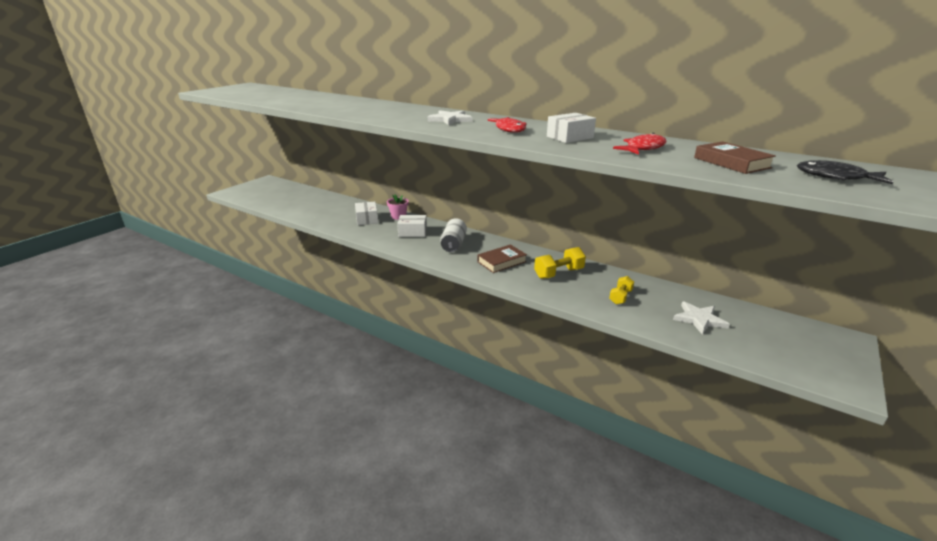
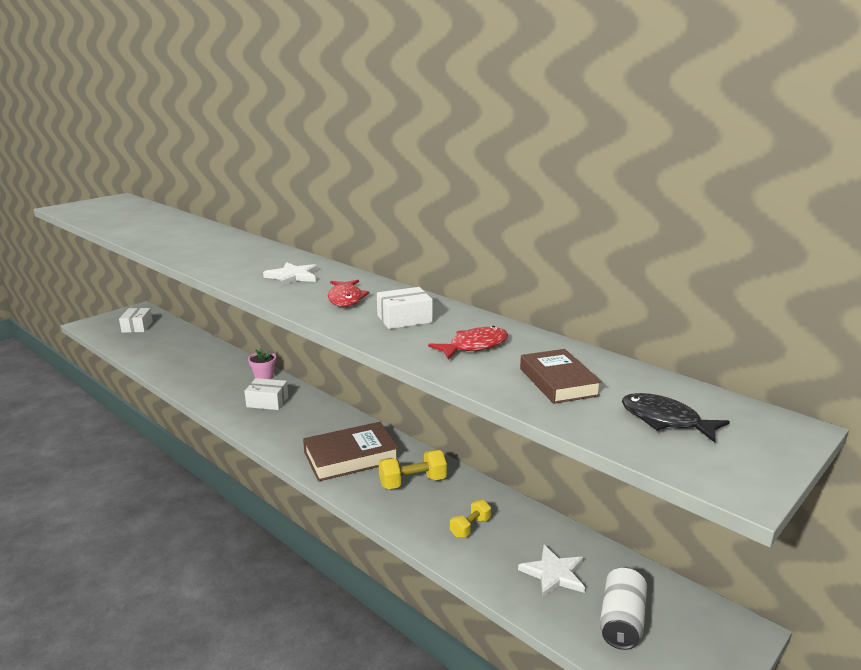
camera: 10 degrees right, 5 degrees down
white box [355,202,378,225] -> white box moved to [119,308,153,333]
white can [440,218,467,252] -> white can moved to [600,567,647,650]
brown book [477,245,527,273] -> brown book [303,422,399,482], size x1.53

